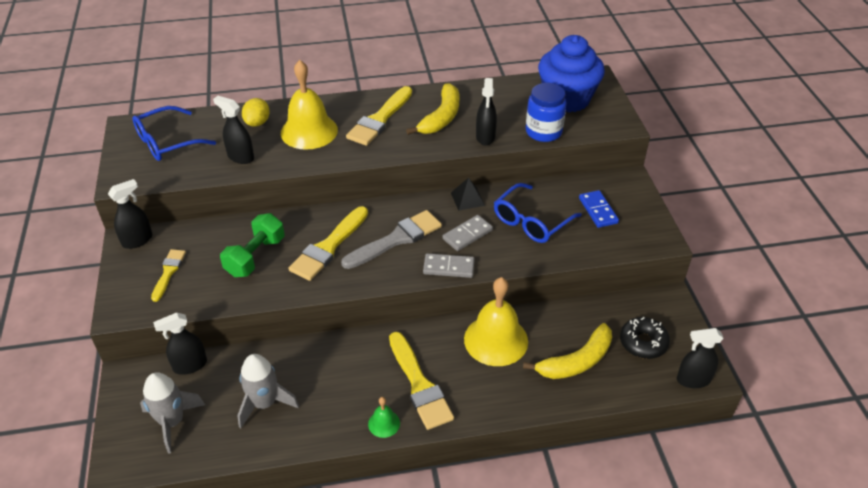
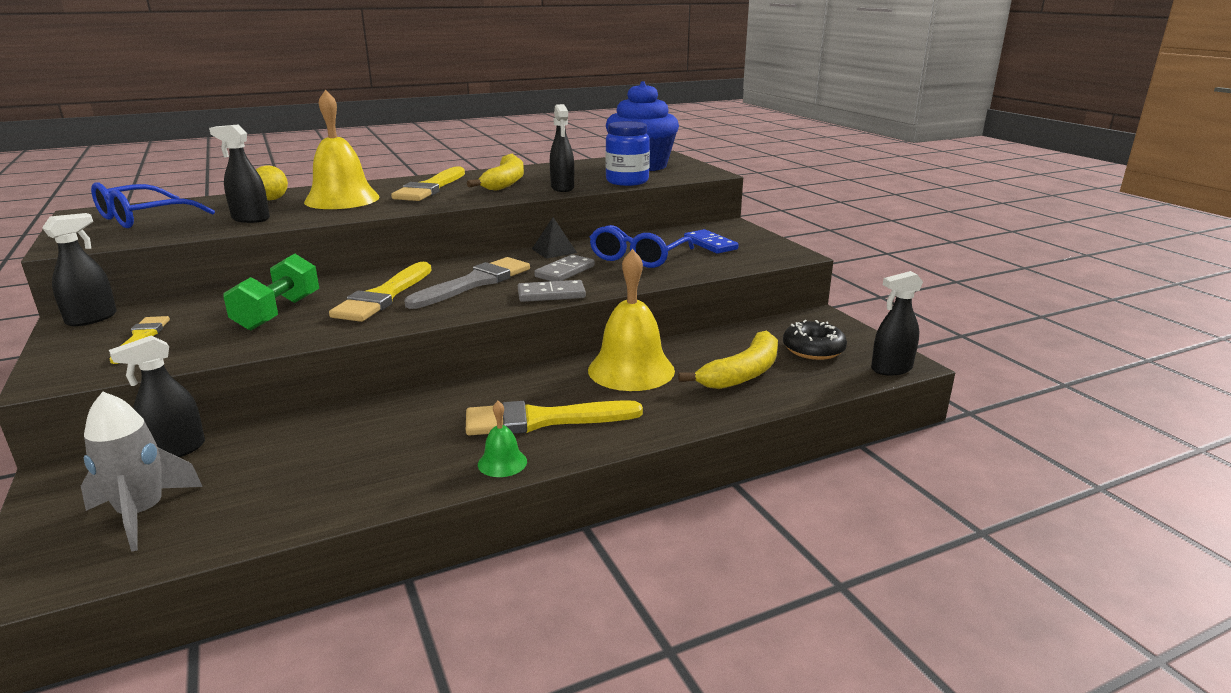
camera: 15 degrees left, 20 degrees down
grey rocket [237,354,299,428] -> none
yellow brush [389,332,454,430] -> yellow brush turned 120 degrees clockwise [466,400,643,436]

